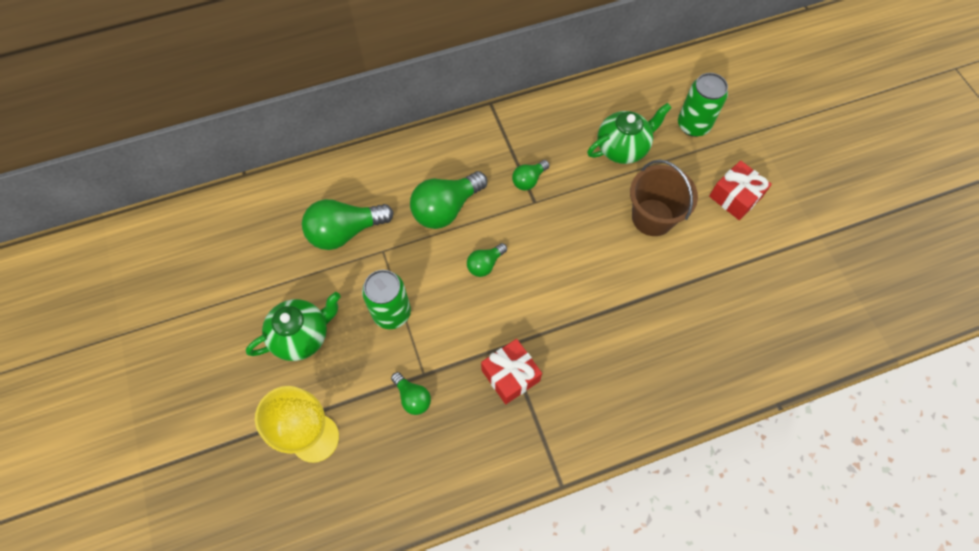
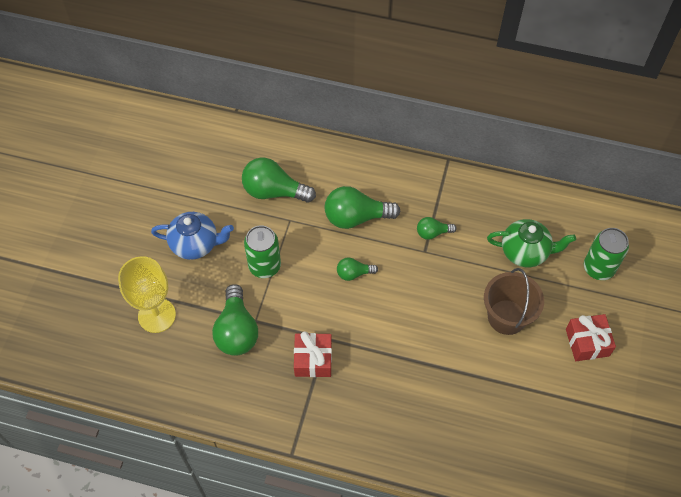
camera: 35 degrees right, 5 degrees down
green teapot [246,292,340,361] -> blue teapot [151,212,234,260]
green light bulb [391,372,431,415] -> green light bulb [212,284,258,356], size x1.88

